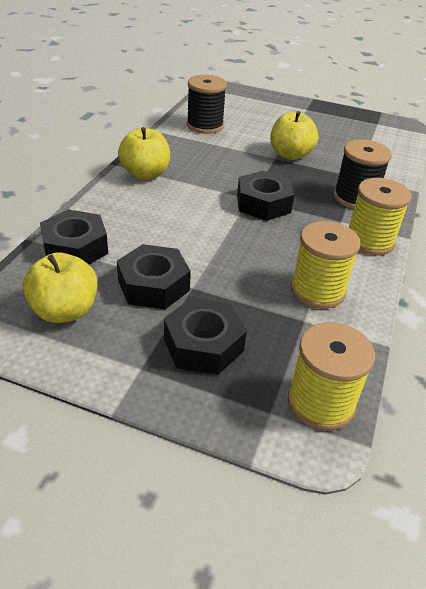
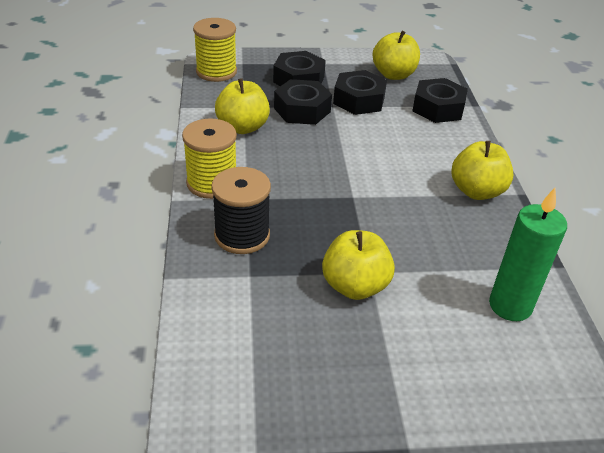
camera: 155 degrees right, 0 degrees up
black spool [187,75,227,134] -> green candle [489,188,567,321]
black nut [237,171,294,221] -> black nut moved to [274,79,332,125]
yellow spool [291,221,361,309] -> yellow apple [215,78,270,134]

